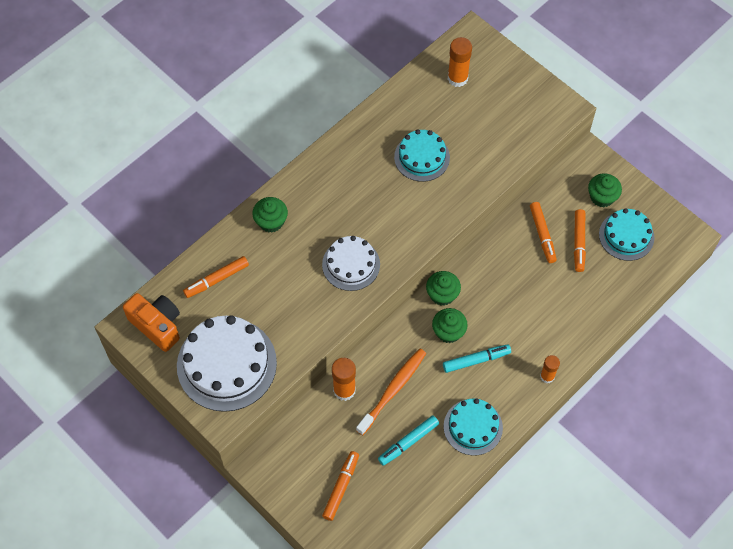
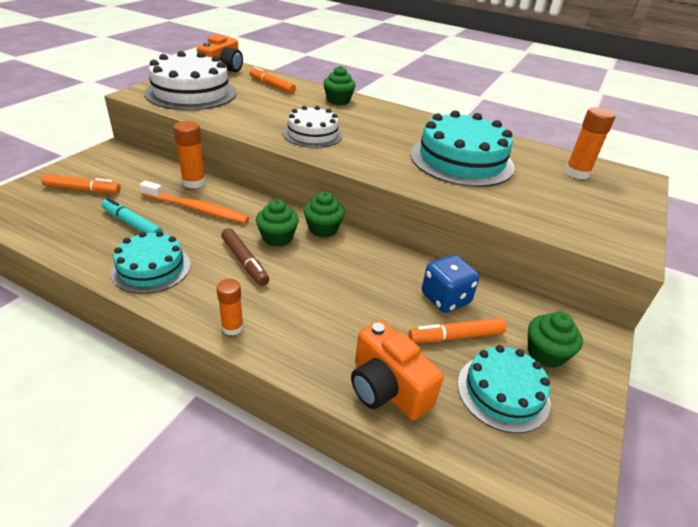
camera: 70 degrees right, 25 degrees down
turquoise cake [394,129,450,182] -> turquoise cake [410,110,515,187], size x1.66
turquoise marker [443,344,511,373] -> brown marker [221,228,269,286]
orange marker [530,202,557,263] -> blue dice [422,255,479,313]
none -> orange camera [351,320,444,420]

